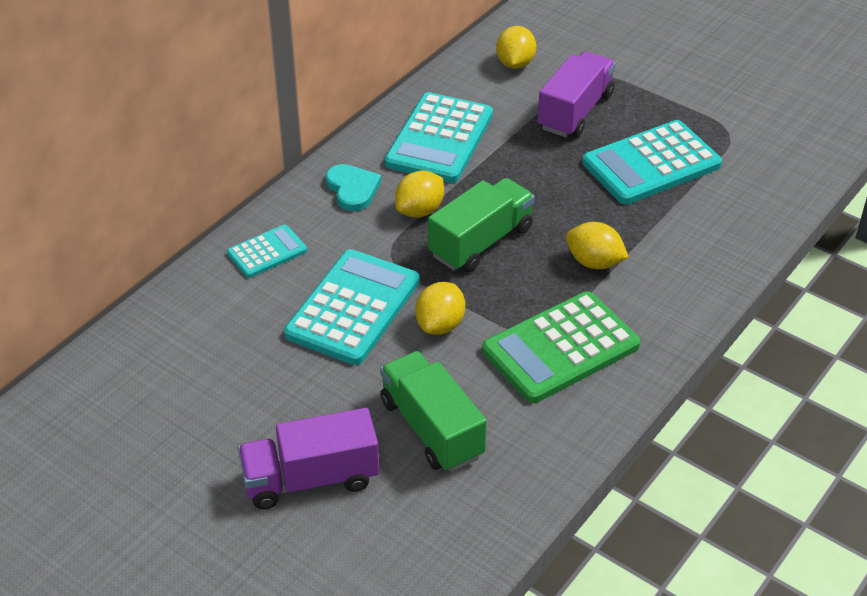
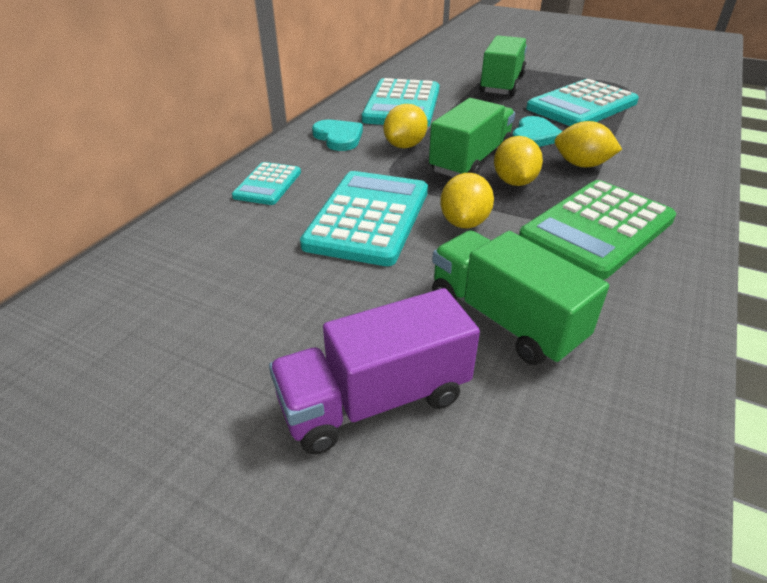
camera: 10 degrees left, 5 degrees down
turquoise calculator [227,225,307,278] -> turquoise calculator turned 150 degrees clockwise [232,162,301,205]
yellow lemon [496,26,536,69] -> yellow lemon moved to [494,136,543,186]
purple truck [537,52,616,137] -> green truck [479,35,527,96]
none -> turquoise heart [513,116,563,147]

